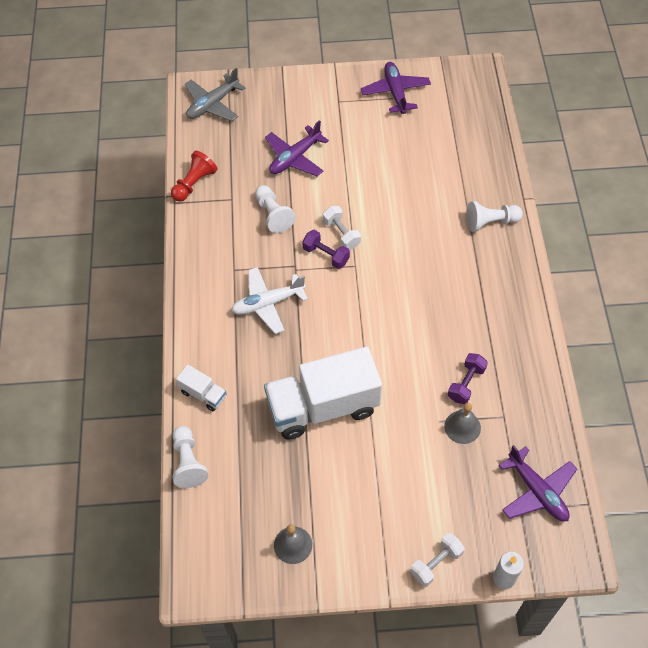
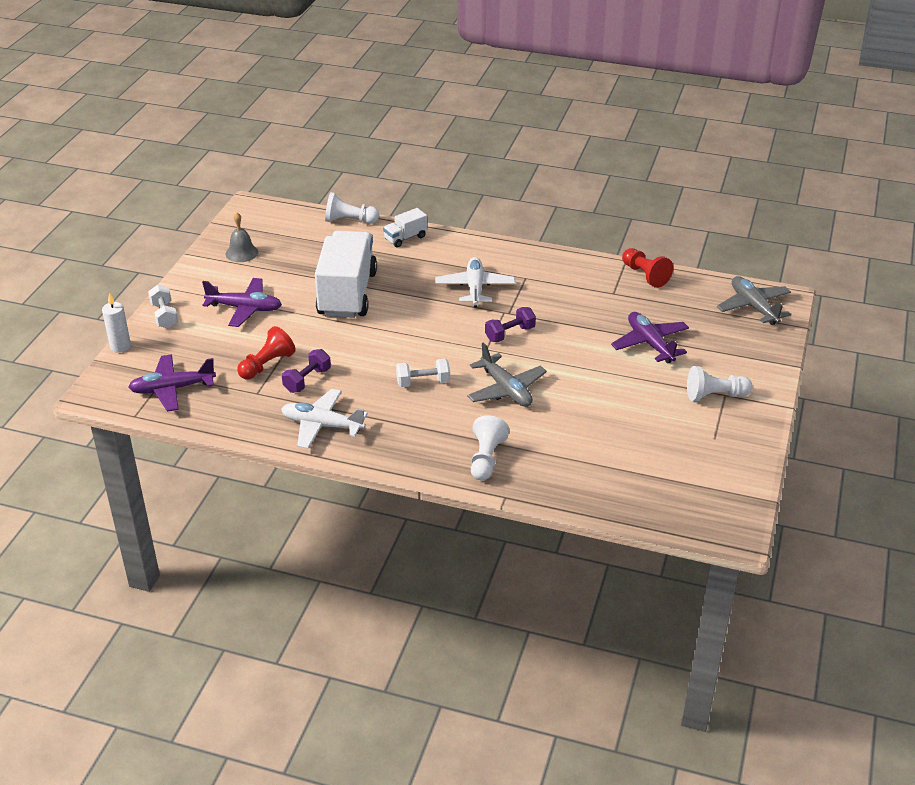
camera: 110 degrees right, 20 degrees down
white pawn [255,185,296,233] -> white pawn moved to [687,366,753,401]
white dumbbell [323,206,361,249] -> white dumbbell moved to [396,359,450,387]
purple plane [361,62,431,114] -> purple plane moved to [202,278,282,327]
grey bell [444,403,481,444] -> red pawn [237,326,296,379]
purple dumbbell [448,353,488,404] -> purple dumbbell turned 75 degrees clockwise [282,349,331,393]
none -> white plane [281,389,368,449]
none -> grey plane [467,342,547,407]

